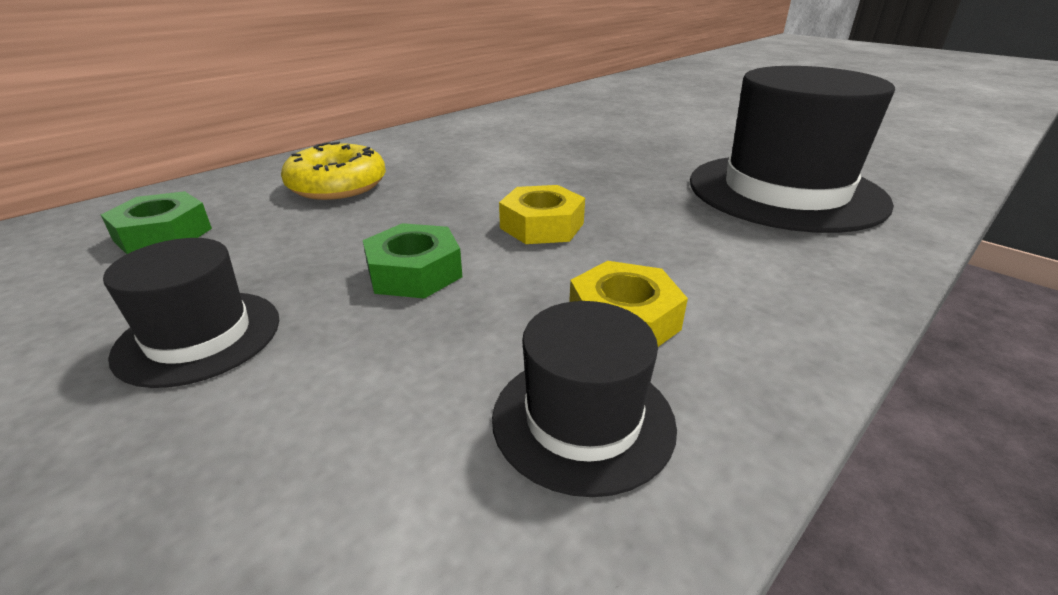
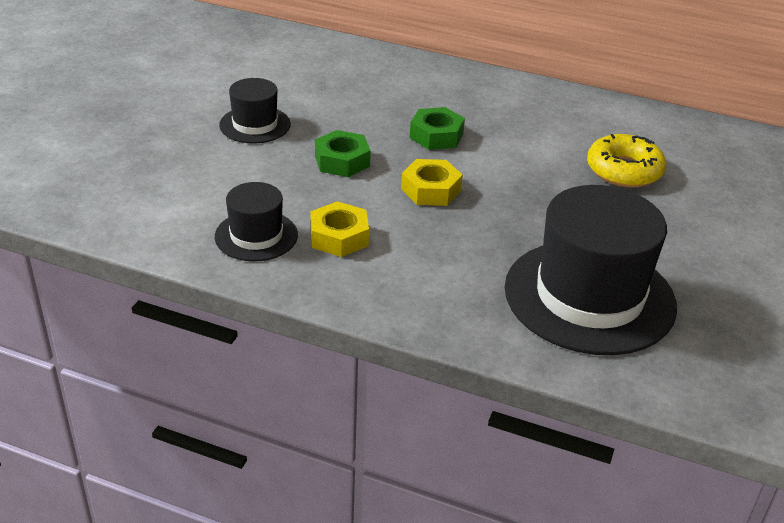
camera: 65 degrees right, 5 degrees up
green nut [101,191,212,254] -> green nut moved to [410,107,465,150]
yellow donut [281,141,386,200] -> yellow donut moved to [587,134,666,187]

